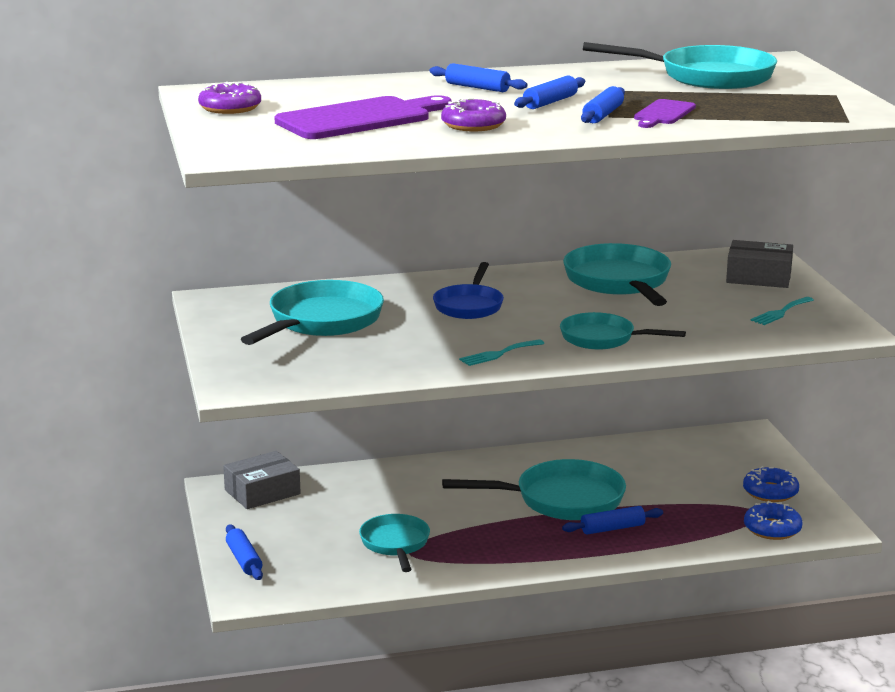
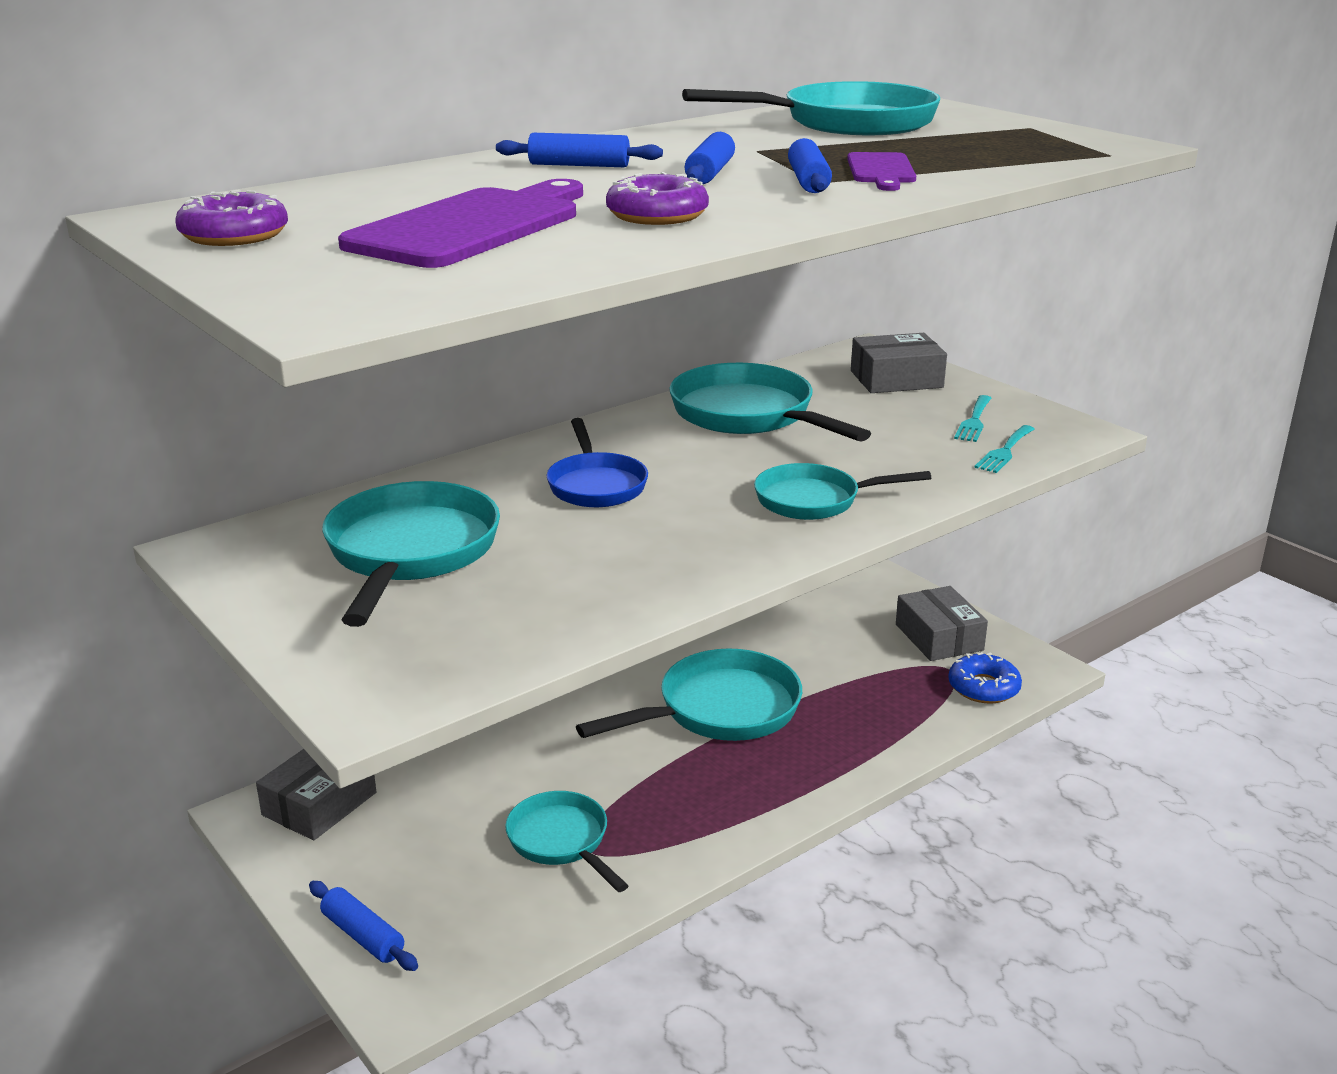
camera: 25 degrees left, 5 degrees up
turquoise fork [459,339,544,366] -> turquoise fork moved to [974,425,1035,473]
blue rolling pin [562,506,663,534] -> none
blue donut [743,466,799,502] -> grey box [896,586,988,661]

